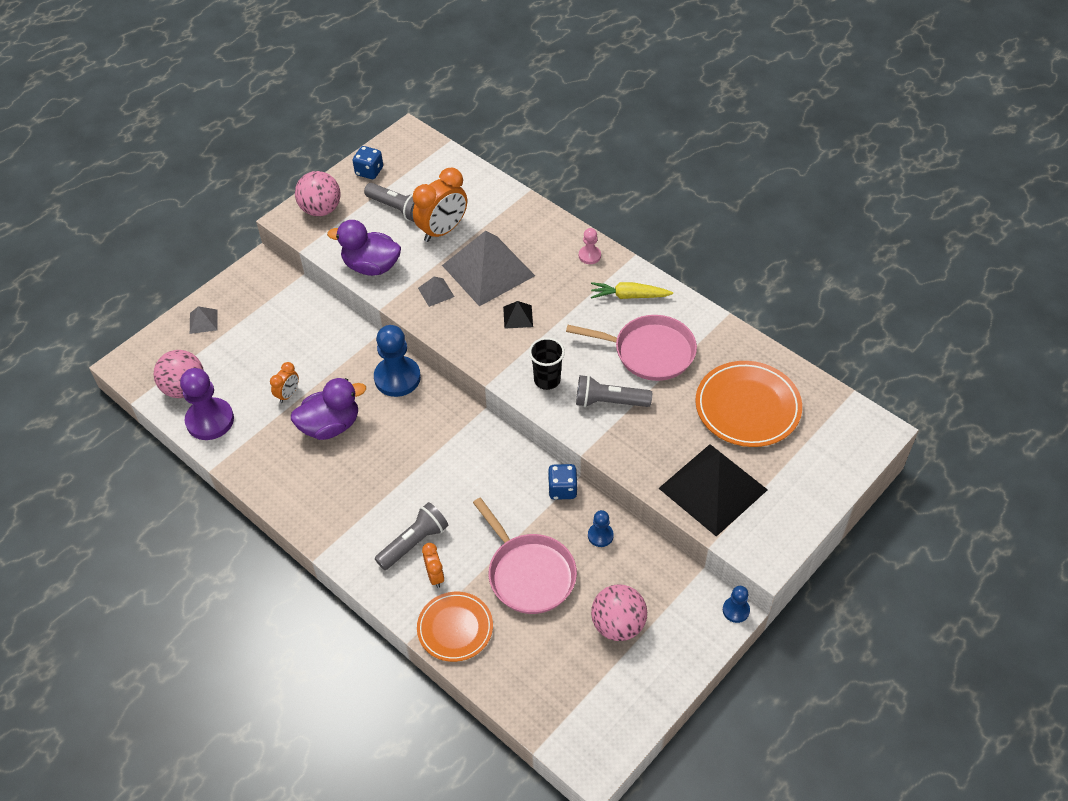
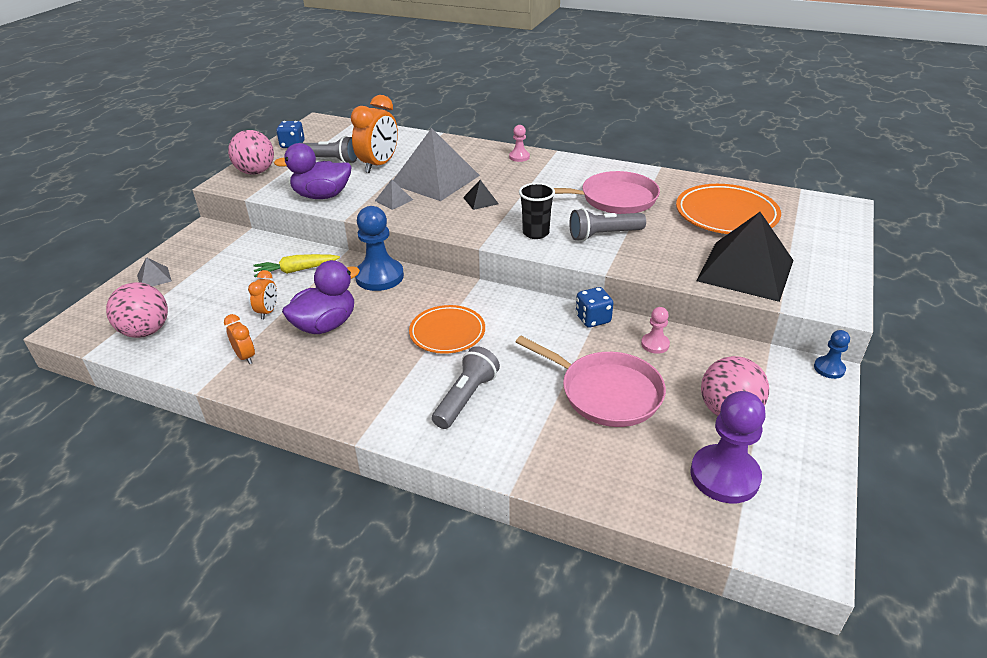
camera: 20 degrees left, 15 degrees down
purple pawn [180,368,234,440] -> purple pawn moved to [691,391,766,503]
orange plate [417,592,493,662] -> orange plate moved to [409,305,485,354]
orange clock [422,543,445,588] -> orange clock moved to [224,314,255,364]
blue pawn [588,510,614,547] -> pink pawn [641,307,670,354]
yellow carrot [591,282,673,299] -> yellow carrot moved to [253,254,340,277]

